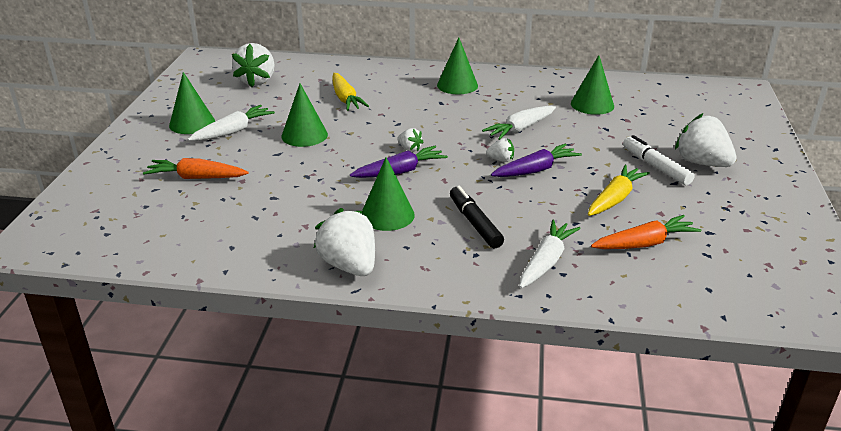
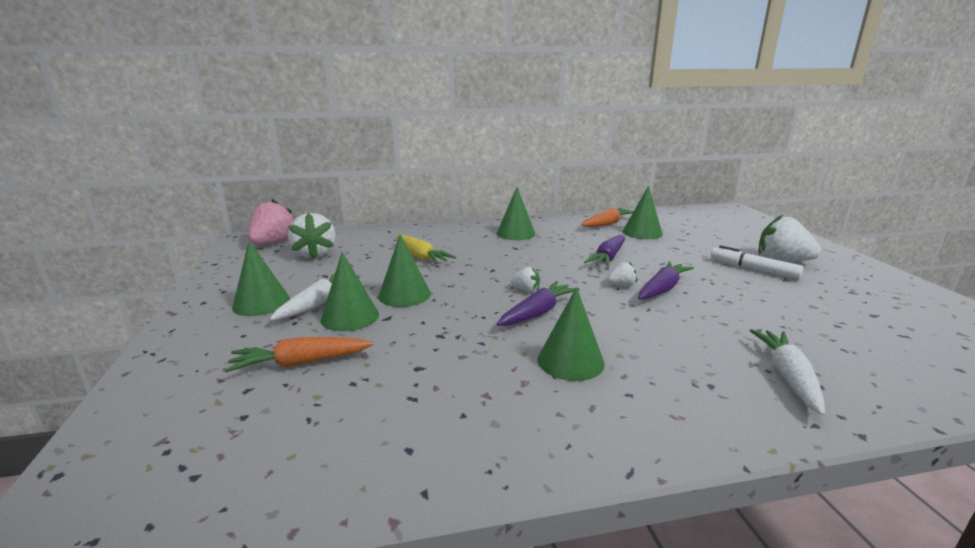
camera: 20 degrees left, 10 degrees down
white strawberry [314,208,375,276] -> none
black marker [450,186,504,248] -> none
white carrot [482,106,556,140] -> purple carrot [584,235,625,267]
yellow carrot [588,165,650,216] -> none
orange carrot [591,215,701,249] -> orange carrot moved to [581,208,634,227]
none -> pink strawberry [248,199,294,245]
none -> green cone [321,252,379,331]

